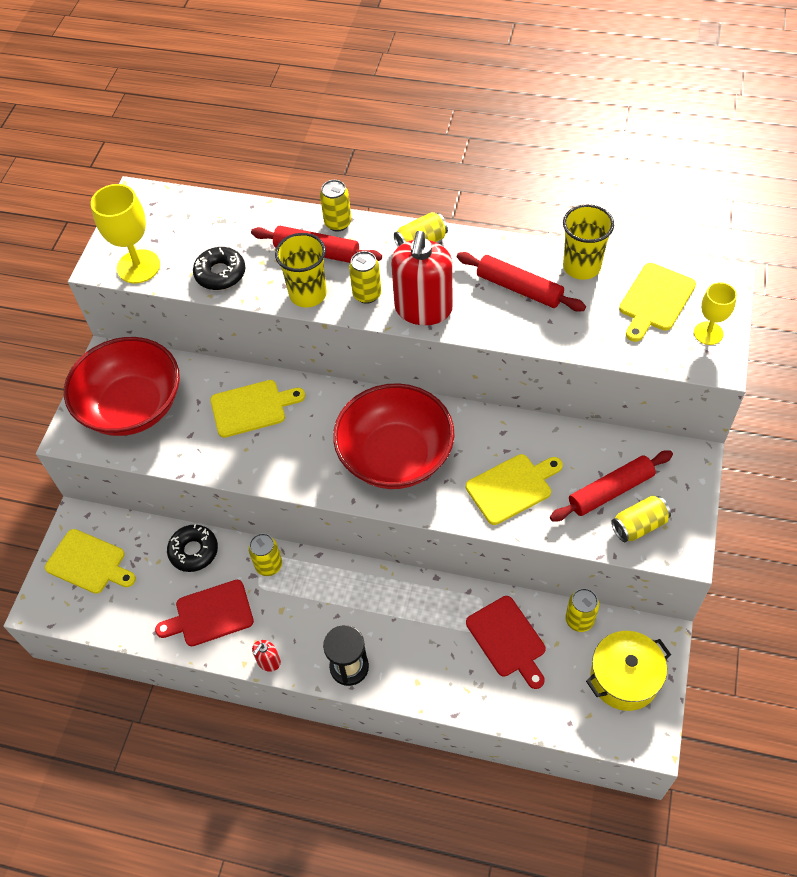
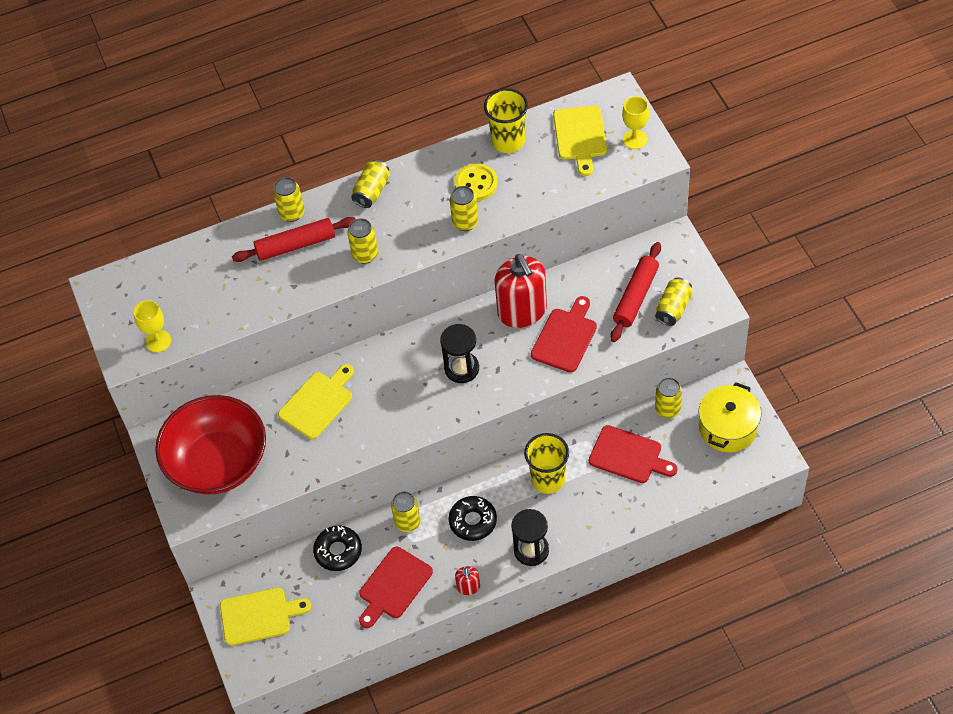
camera: 35 degrees left, 0 degrees up
yellow goblet [91,184,160,283] -> yellow goblet [134,300,171,352], size x0.62
black donut [193,247,246,290] -> black donut moved to [449,496,497,541]
yellow cup [275,233,327,308] -> yellow cup moved to [524,433,569,494]
red bowl [333,383,455,489] -> black hourglass [440,324,479,383]
red soap dispenser [391,231,453,325] -> red soap dispenser moved to [495,254,547,328]
red rolling pin [457,252,586,312] -> yellow button [455,163,498,201]
yellow cutting board [466,454,563,525] -> red cutting board [531,296,597,373]
none -> yellow can [450,186,479,231]

